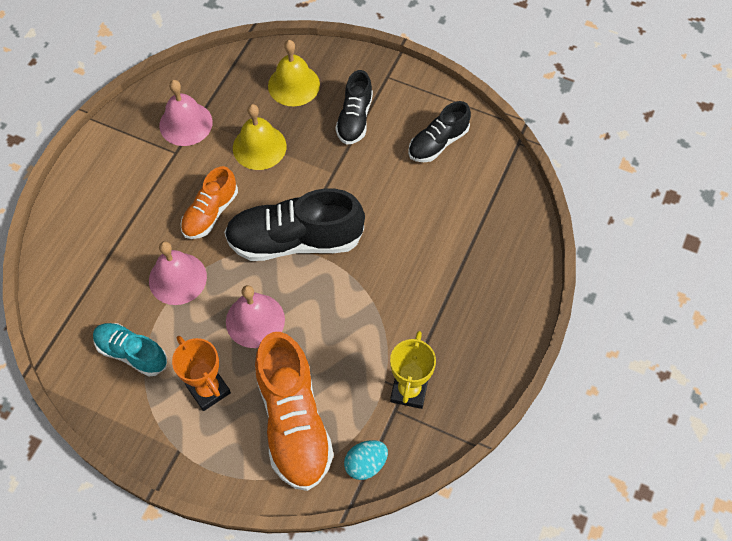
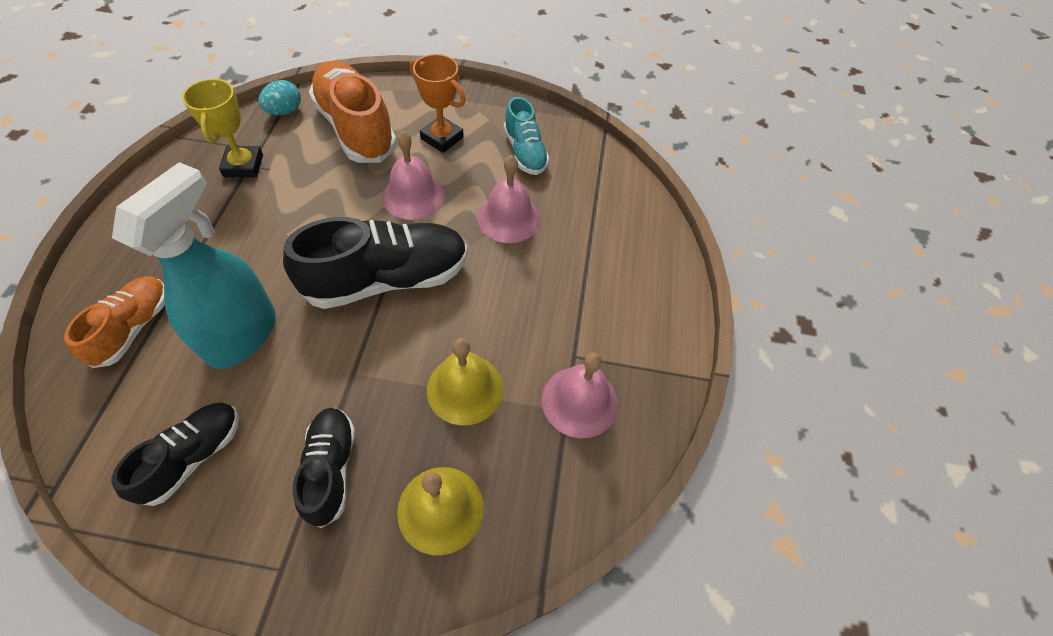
camera: 160 degrees right, 5 degrees down
turquoise shoe [93,323,167,377] -> turquoise shoe turned 60 degrees clockwise [504,97,550,175]
orange shoe [180,166,238,239] -> orange shoe moved to [64,276,165,368]
none -> turquoise spray bottle [112,162,276,369]

